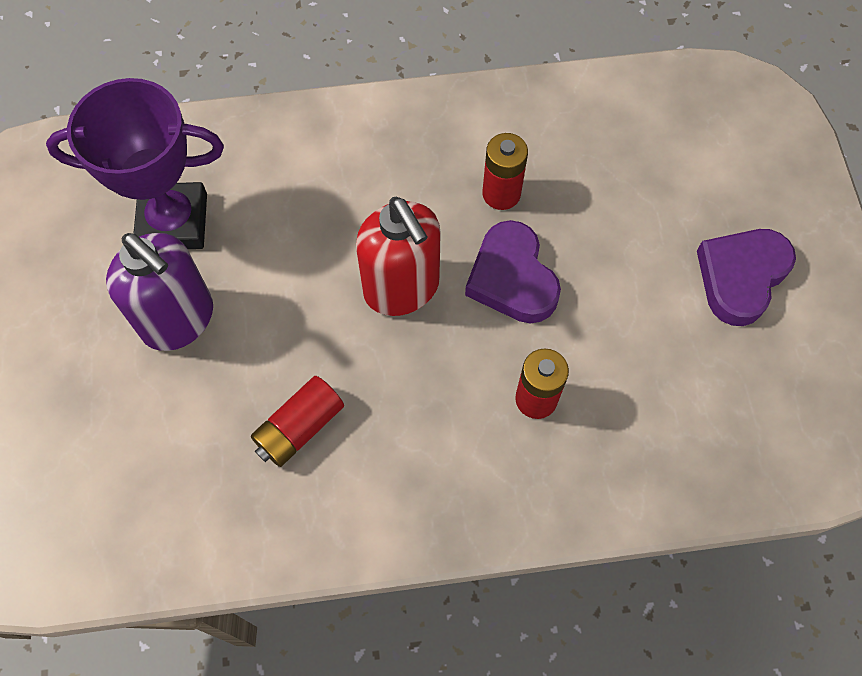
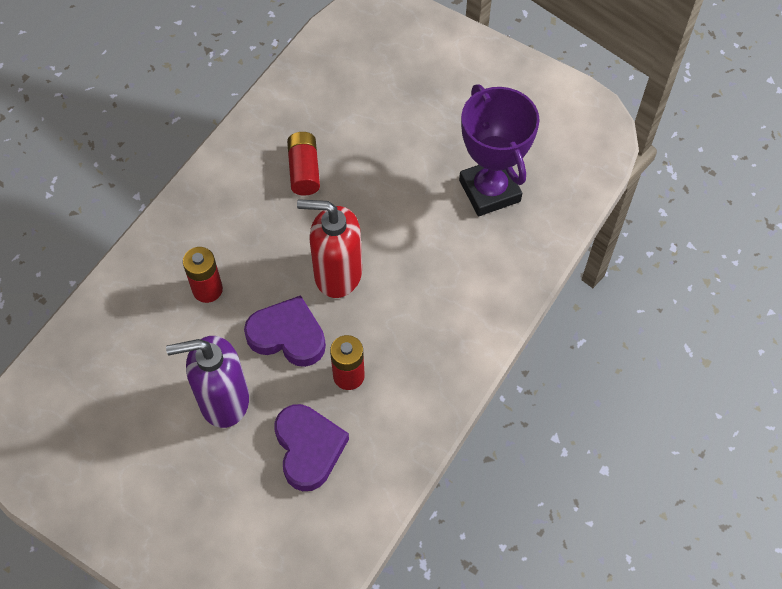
camera: 130 degrees right, 5 degrees down
purple trophy [46,78,224,249] -> purple trophy turned 60 degrees counterclockwise [459,84,540,216]
purple soap dispenser [106,233,213,351] -> purple soap dispenser moved to [166,336,249,428]
purple heart [697,229,796,326] -> purple heart moved to [274,404,349,491]

